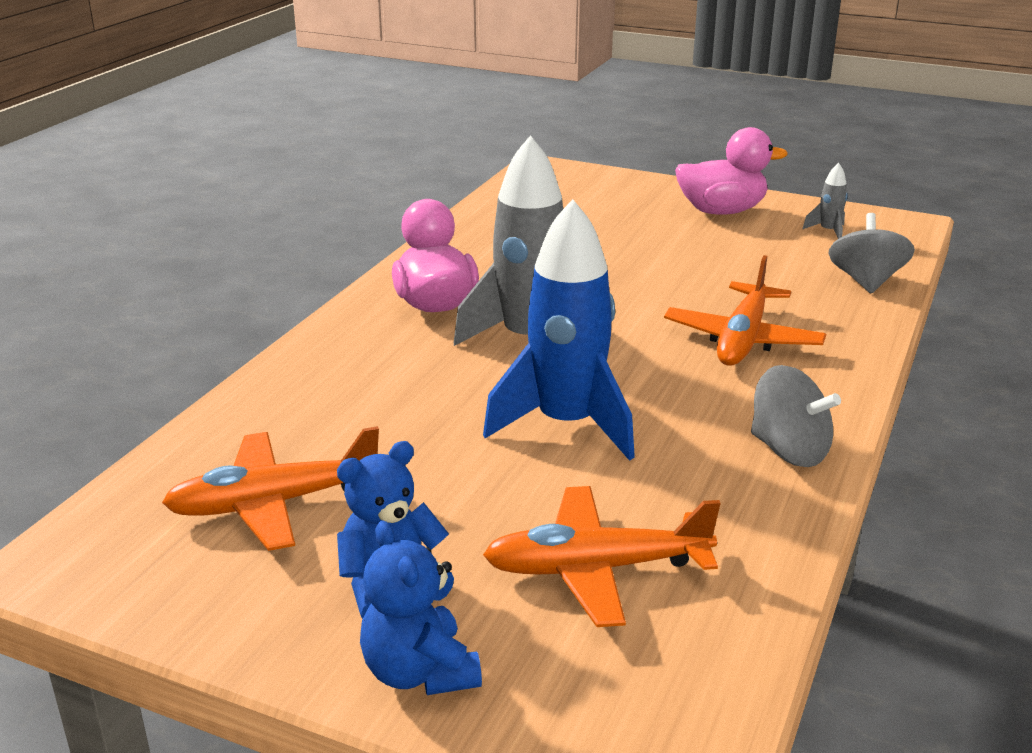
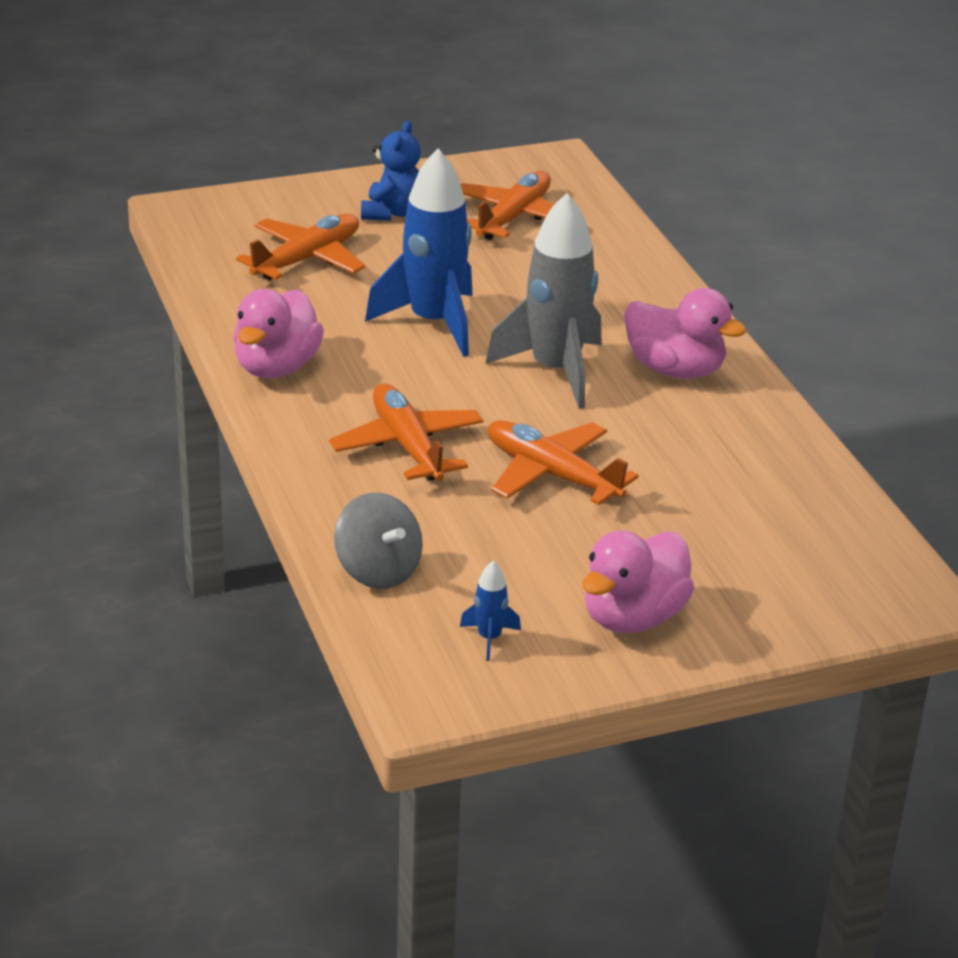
camera: 135 degrees right, 5 degrees up
blue teddy bear [360,521,482,695] -> none
grey spinning top [751,365,841,467] -> pink duck [233,289,324,378]
grey rocket [803,163,848,239] -> blue rocket [460,561,521,661]
none -> orange plane [488,420,639,505]

